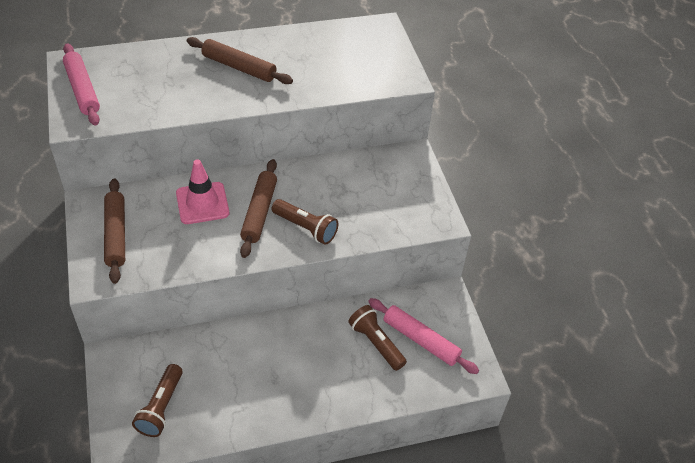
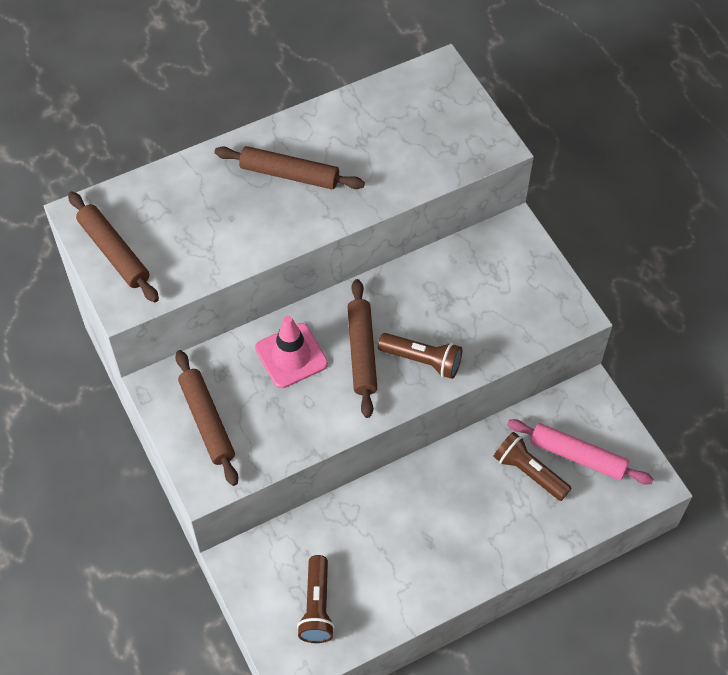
camera: 10 degrees left, 10 degrees up
pink rolling pin [63,43,100,126] -> brown rolling pin [68,192,159,303]

